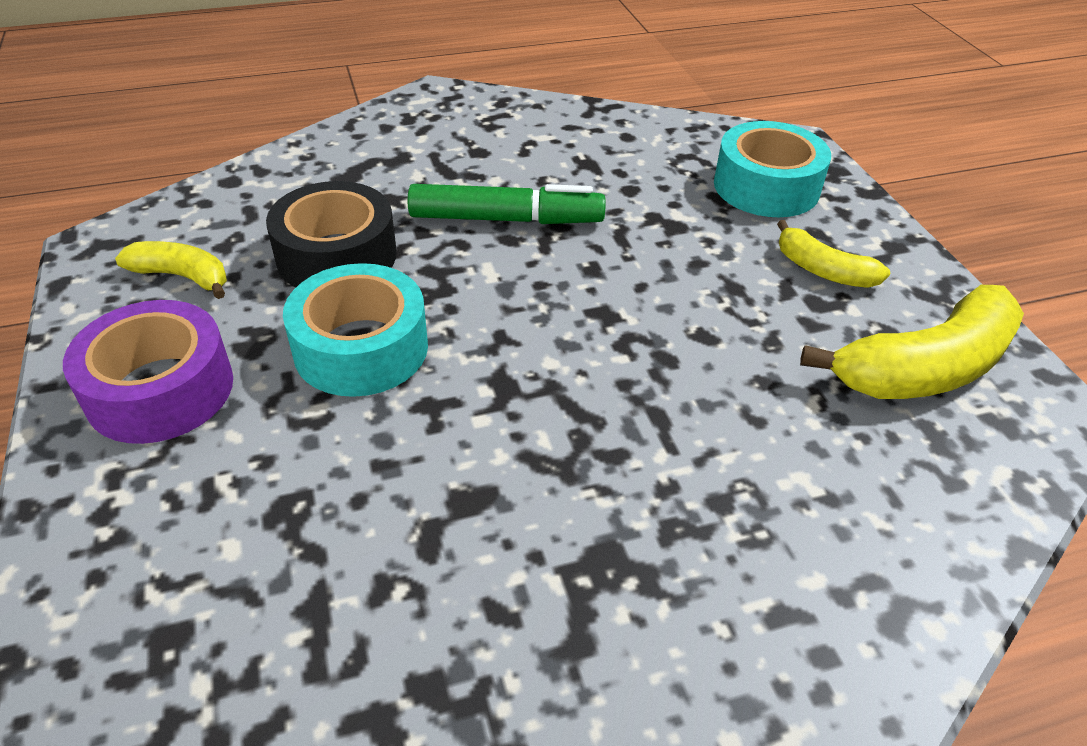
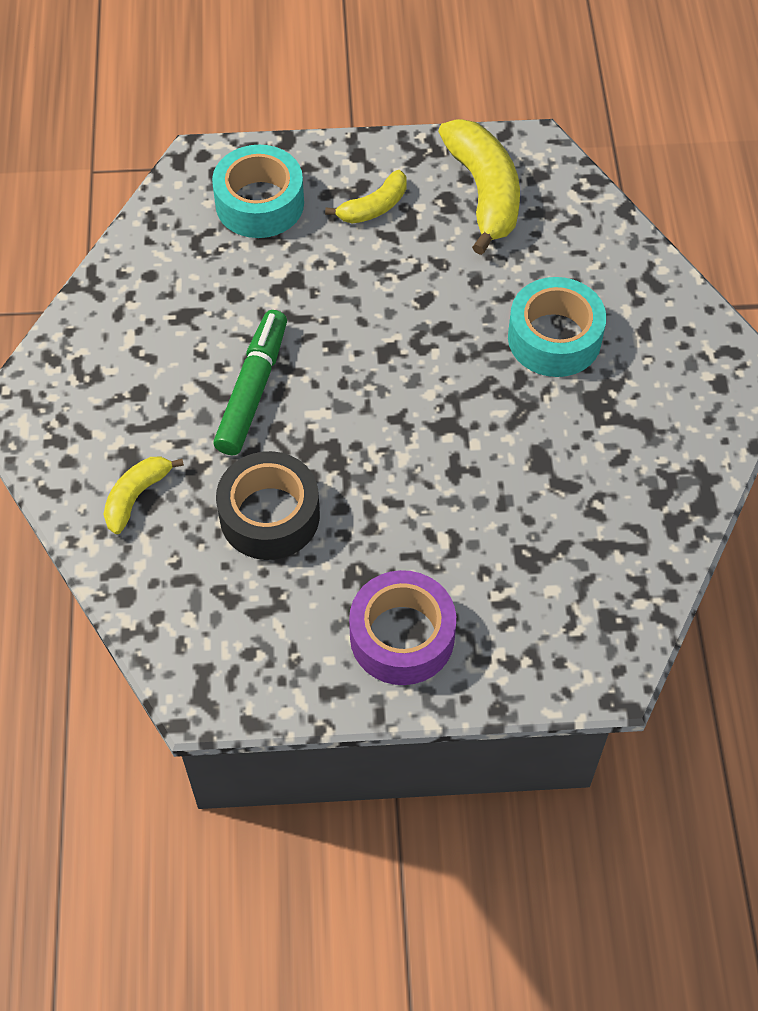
camera: 75 degrees left, 15 degrees up
yellow banana [115,241,227,299] -> yellow banana moved to [104,456,184,534]
turquoise tape [283,263,428,397] -> turquoise tape moved to [508,277,606,377]

